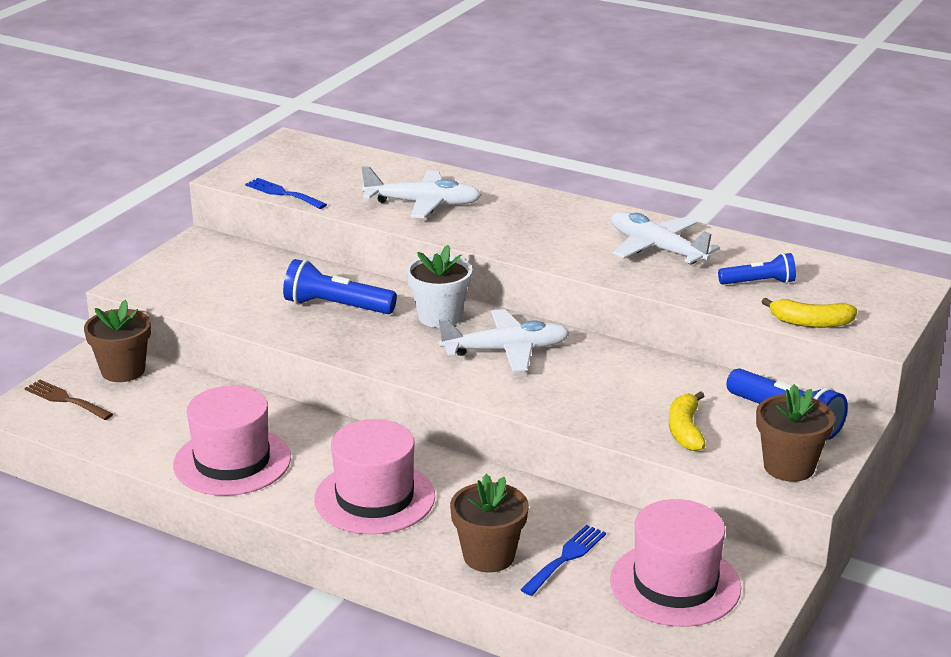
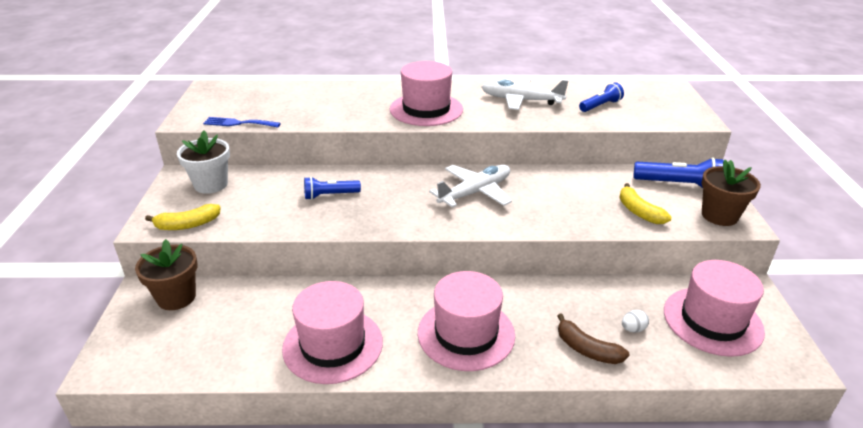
camera: 30 degrees left, 5 degrees up
brown fork [24,380,113,420] -> none
blue flashlight [283,259,397,314] -> blue flashlight [304,177,361,200], size x0.65
white plane [361,166,481,218] -> none
white flower pot [406,245,472,328] -> white flower pot moved to [177,130,230,194]
brown flower pot [450,474,529,572] -> brown banana [557,313,629,364]
blue fork [520,525,606,596] -> white egg [622,310,649,332]
yellow banana [762,298,857,328] -> yellow banana moved to [145,204,221,230]
none -> pink hat [390,61,463,126]

